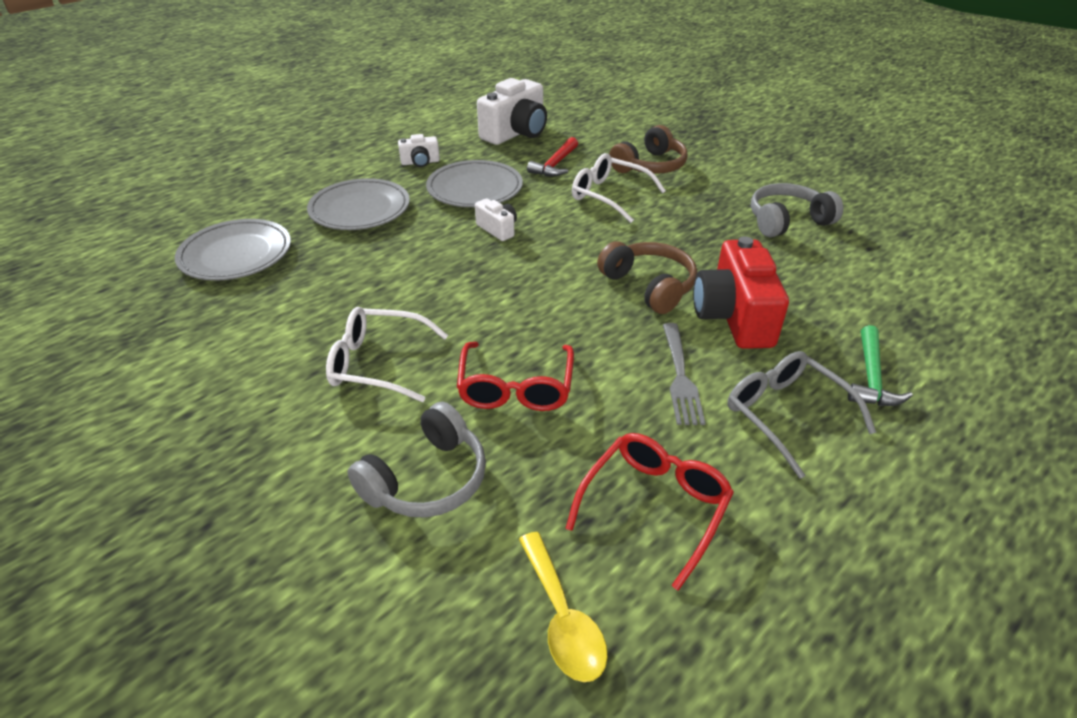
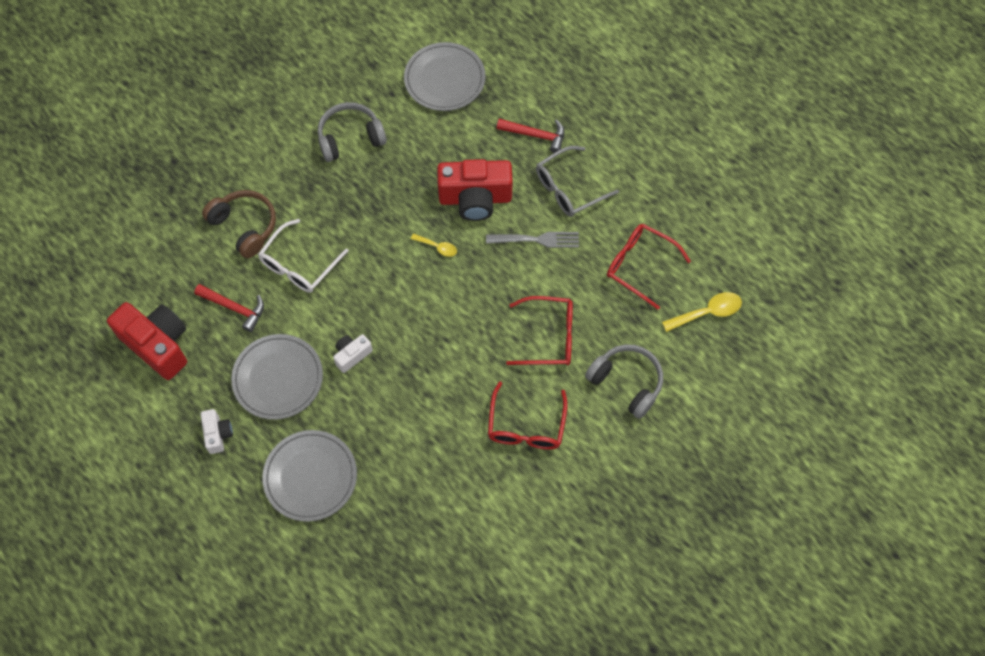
camera: 90 degrees left, 25 degrees up
grey plate [175,219,291,281] -> grey plate moved to [404,42,486,111]
white glasses [326,307,448,402] -> red glasses [488,381,567,449]
white camera [477,78,547,145] -> red camera [107,302,187,380]
brown headphones [597,241,697,314] -> yellow spoon [411,233,457,257]
grey headphones [751,183,843,238] -> grey headphones turned 90 degrees clockwise [318,102,387,162]
green hammer [848,325,913,406] -> red hammer [497,119,564,153]

